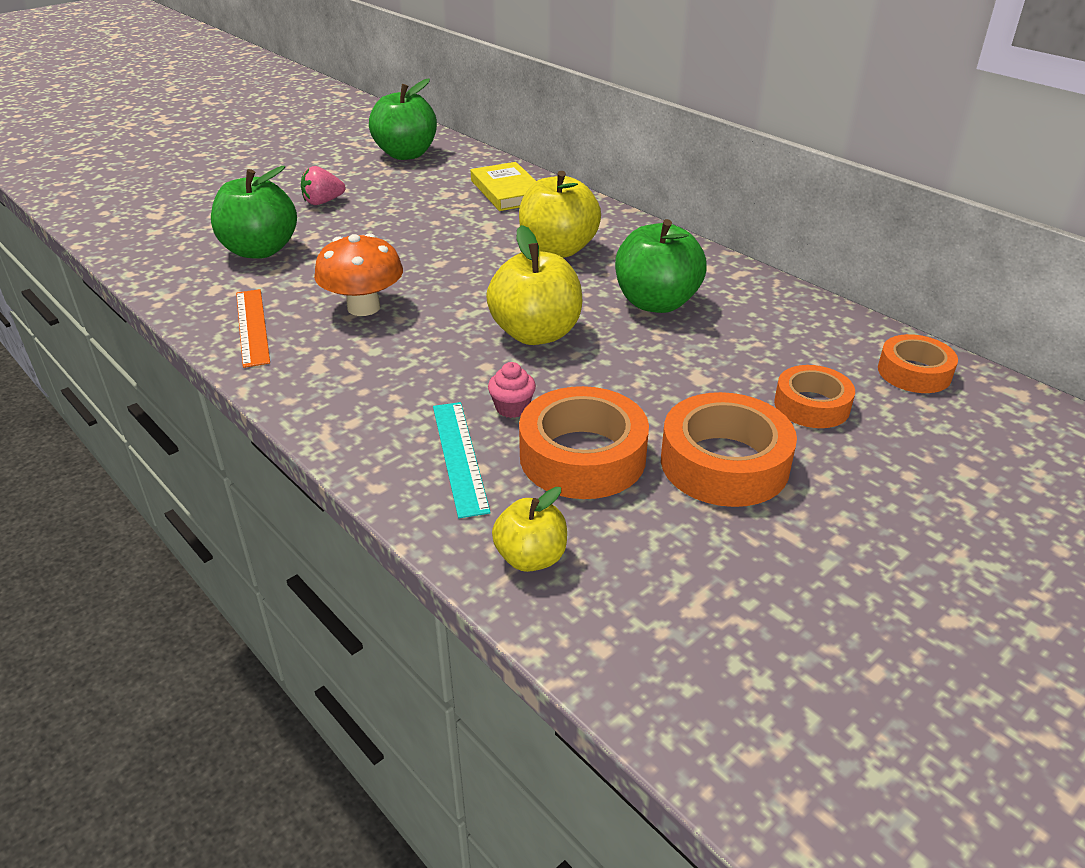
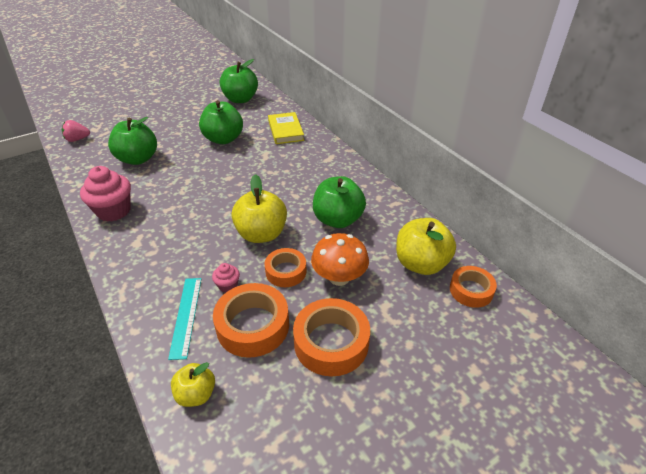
camera: 10 degrees right, 5 degrees up
orange ruler [236,289,270,368] -> pink cupcake [80,166,131,222]
pink strawberry [301,166,345,205] -> pink strawberry moved to [62,120,90,142]
orange mushroom [314,233,403,316] -> orange mushroom moved to [311,233,369,286]
yellow apple [519,171,601,258] -> yellow apple moved to [396,218,456,275]
orange tape [774,365,855,428] -> orange tape moved to [264,248,307,287]
none -> green apple [199,100,243,144]

